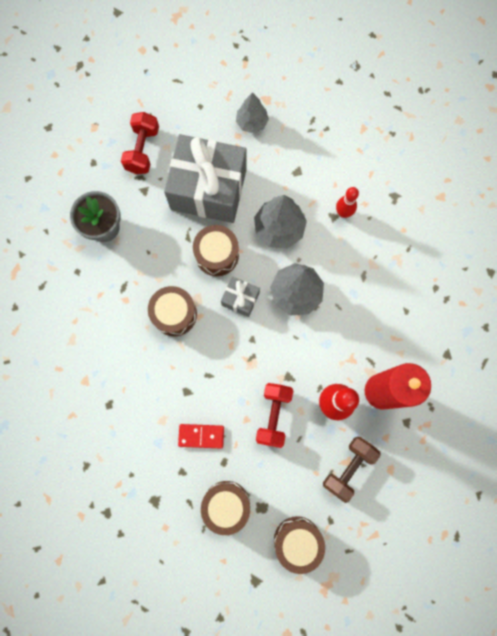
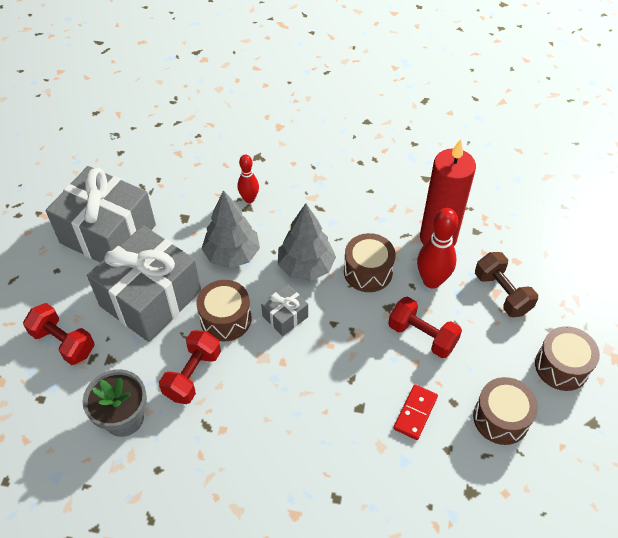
camera: 65 degrees left, 25 degrees down
brown drum [148,286,197,336] -> brown drum moved to [344,233,395,292]
grey tree [236,92,269,133] -> grey gift [45,166,156,263]
none -> red dumbbell [159,330,221,404]

